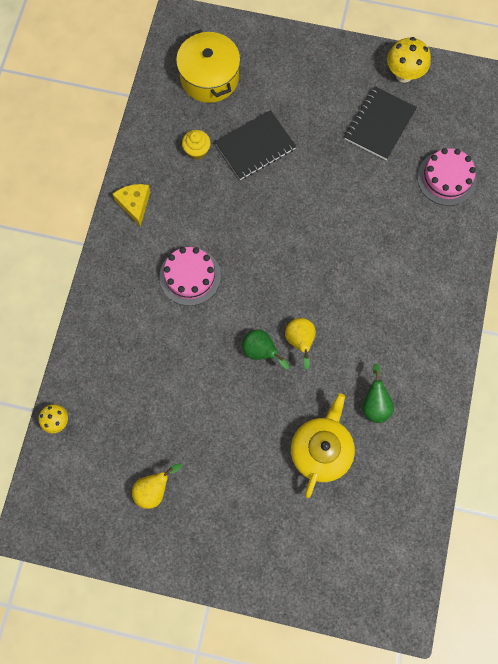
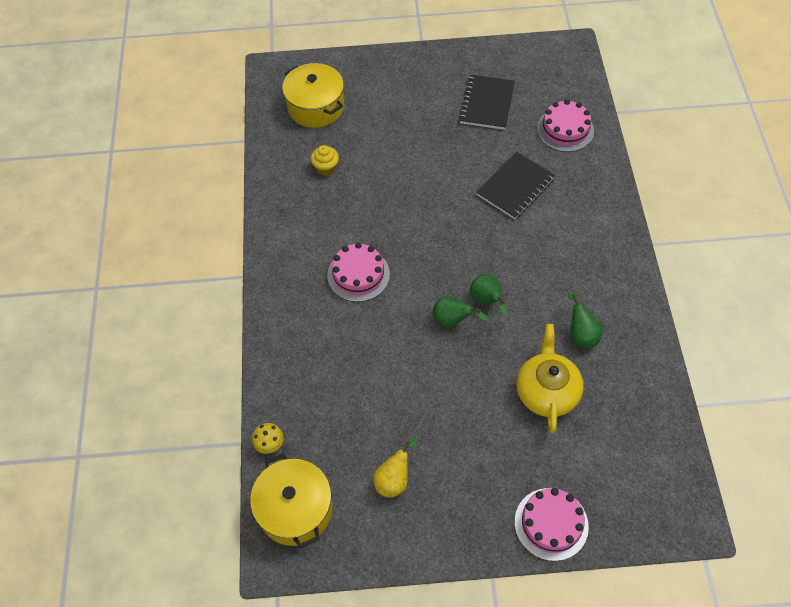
camera: 15 degrees left, 15 degrees down
yellow cheese [113,184,150,227] -> none
black notebook [215,110,296,180] -> black notebook moved to [476,152,555,219]
yellow pear [285,318,316,370] -> green pear [470,274,507,316]
yellow mushroom [387,37,431,83] -> none
none -> yellow pot [250,453,333,548]
none -> pink cake [515,488,589,561]

